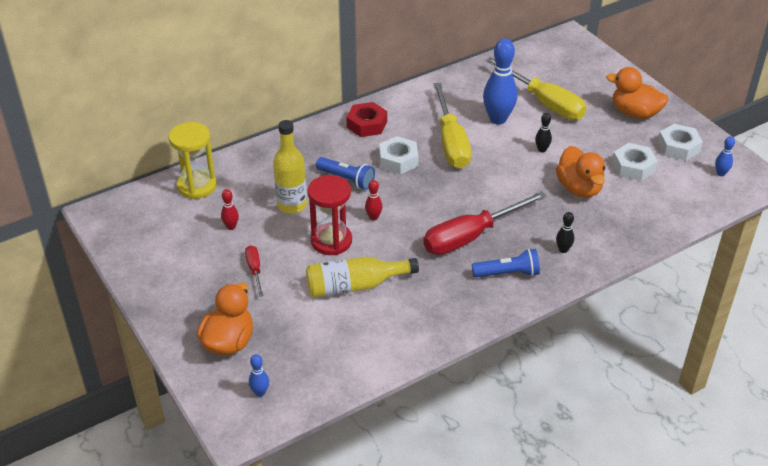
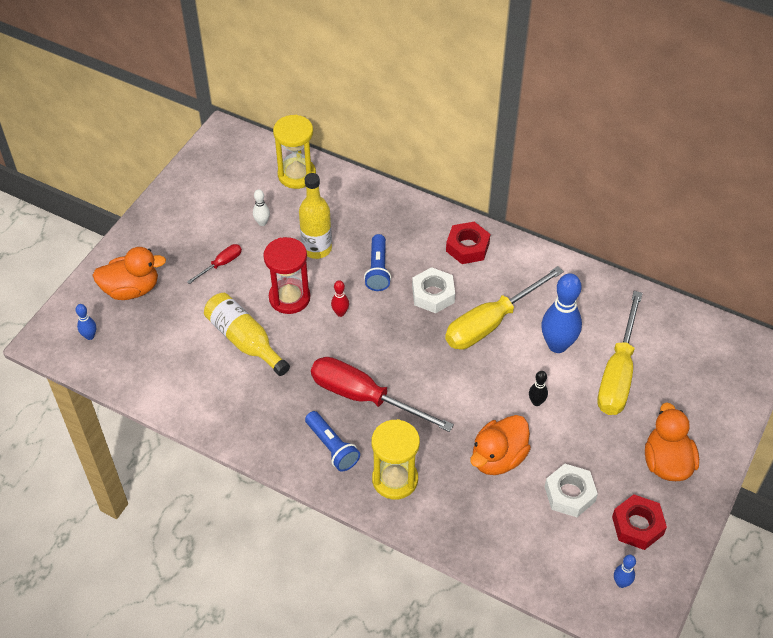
camera: 60 degrees right, 10 degrees up
red bowling pin [221,189,239,230] -> white bowling pin [253,189,270,226]
black bowling pin [556,212,574,253] -> yellow hourglass [372,419,420,500]
white nut [658,124,703,161] -> red nut [612,494,667,550]

